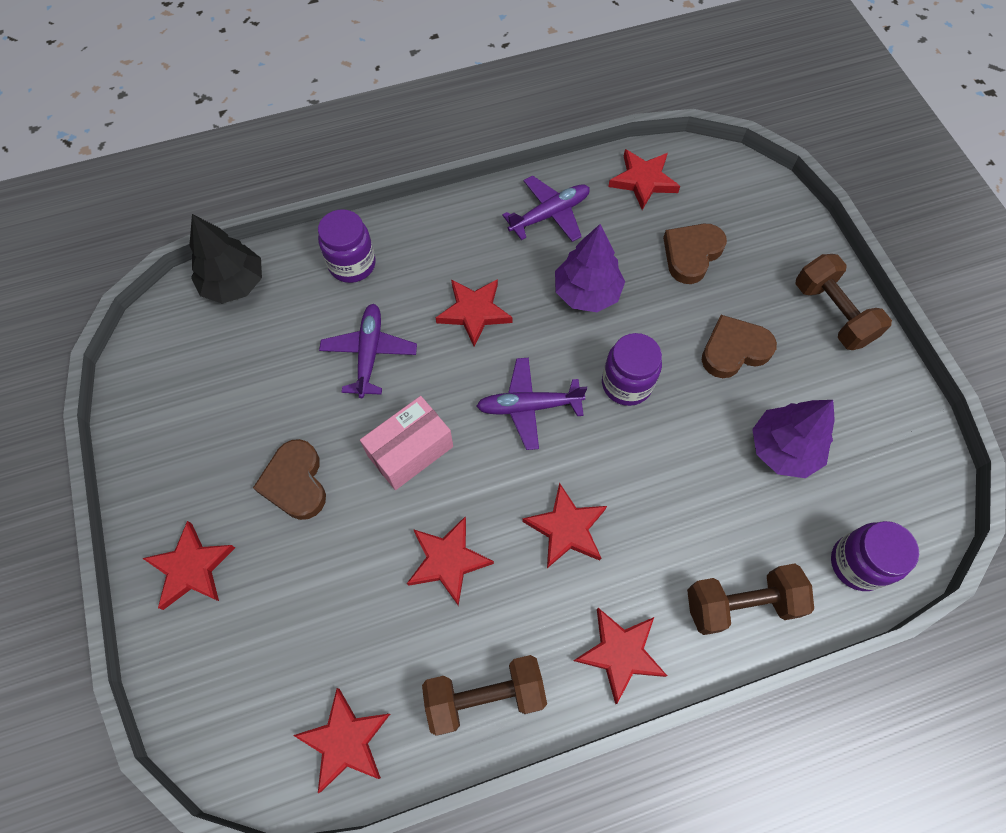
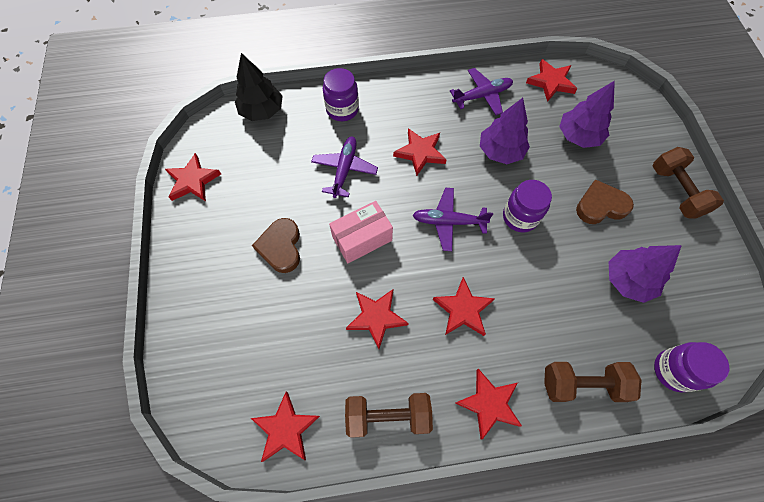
camera: 10 degrees right, 0 degrees up
red star [142,521,235,610] -> red star moved to [165,153,221,201]
brown heart [663,224,727,284] -> purple tree [559,81,615,148]

